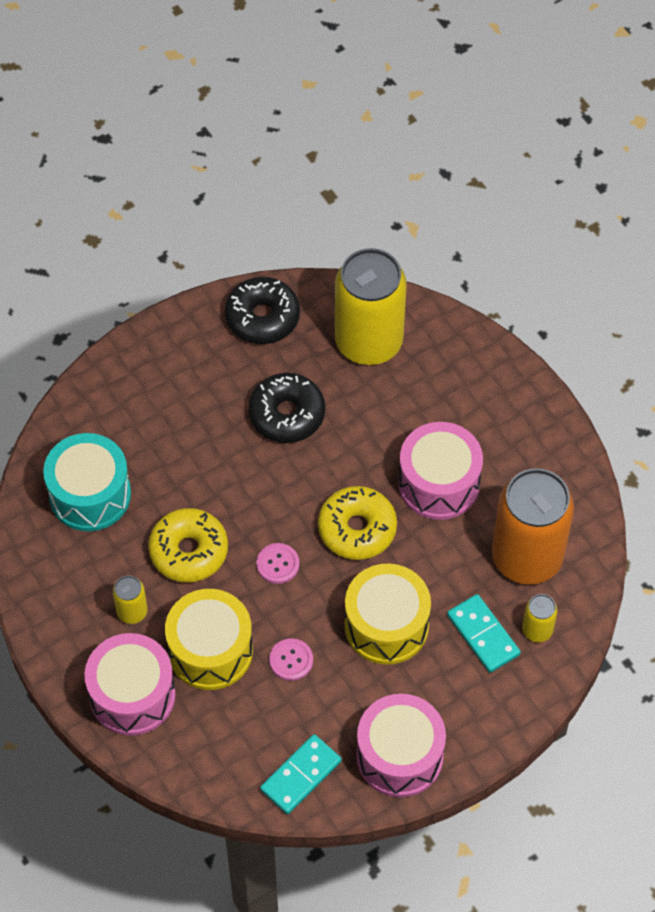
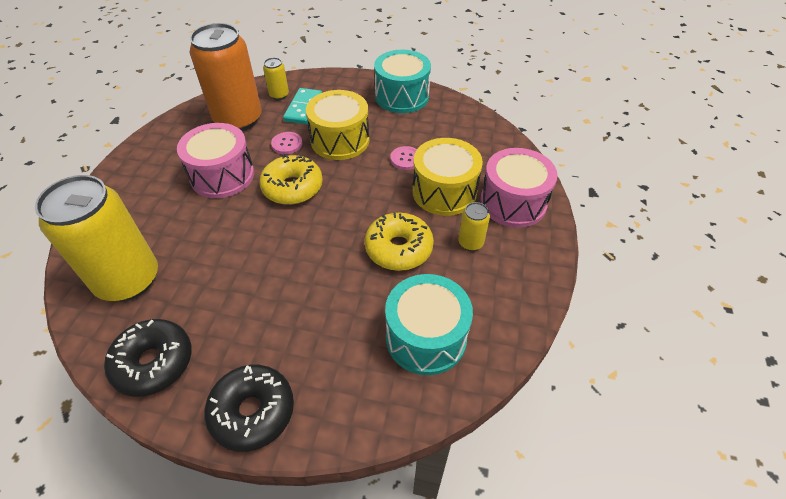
camera: 135 degrees left, 10 degrees down
black donut [248,373,325,443] -> black donut moved to [204,365,294,452]
pink button [256,543,299,584] -> pink button moved to [271,132,303,154]
turquoise domino [260,734,342,814] -> none
pink drum [357,694,446,797] -> turquoise drum [374,50,431,113]

